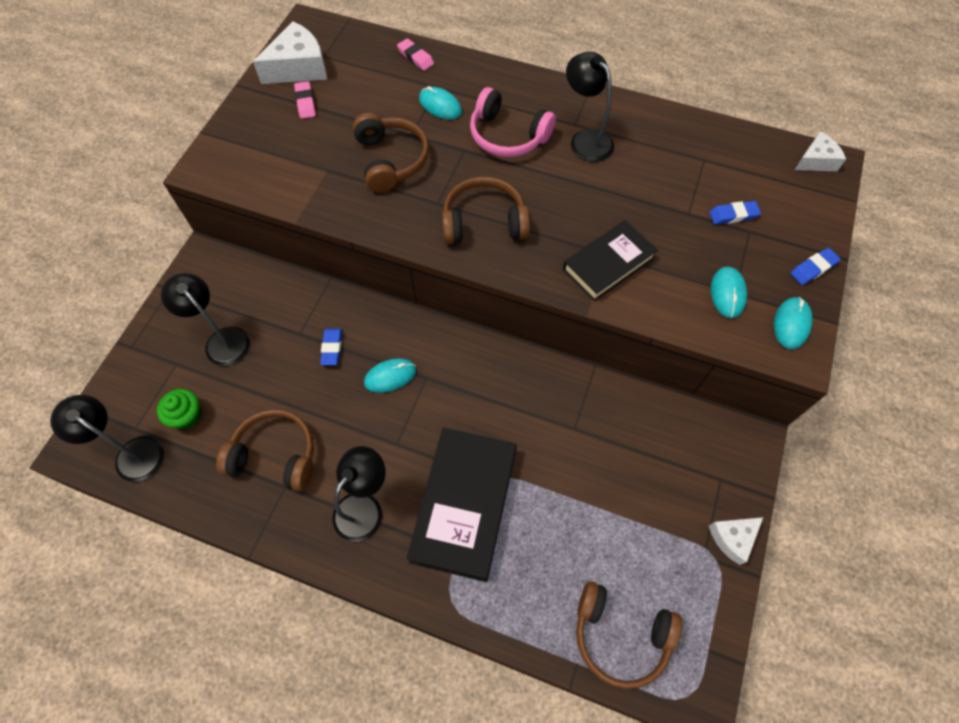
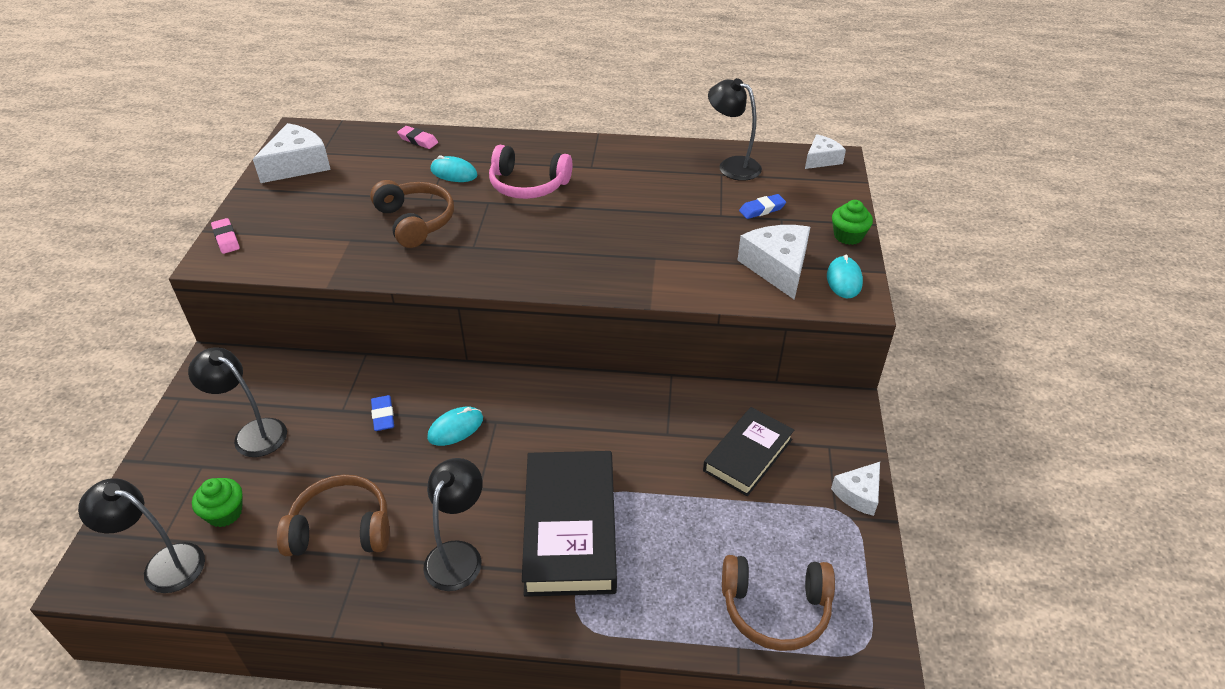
camera: 15 degrees left, 20 degrees down
pink eraser [294,81,316,119] -> pink eraser moved to [211,218,240,254]
brown headphones [442,177,530,244] -> none
black book [563,220,658,301] -> black book moved to [703,407,794,496]
black lamp [566,52,614,162] -> black lamp moved to [708,78,762,181]
turquoise mouse [711,267,747,318] -> white cheese [738,225,810,300]
blue eraser [790,248,841,285] -> green cupcake [832,200,873,245]

